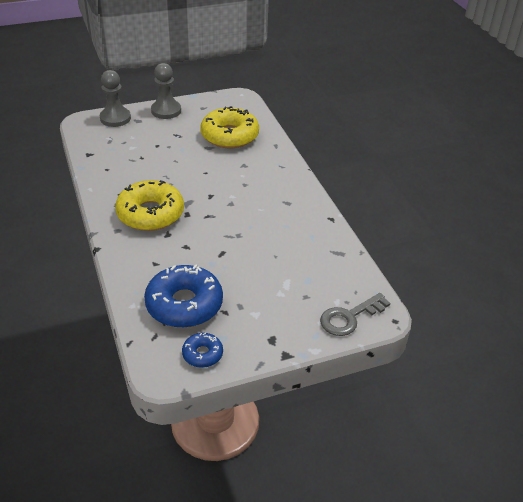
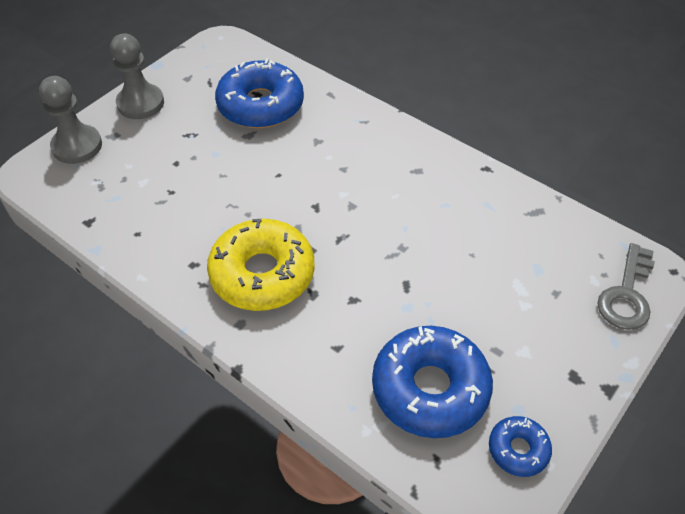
camera: 30 degrees left, 10 degrees up
yellow donut [200,106,259,148] -> blue donut [215,58,304,128]

